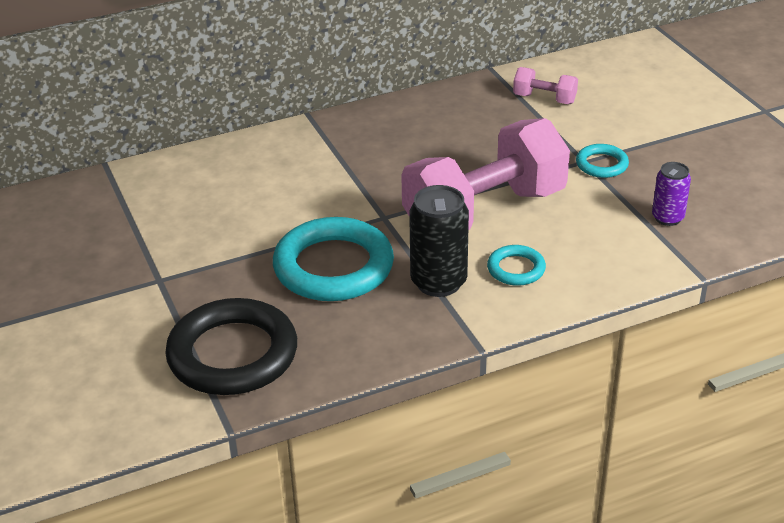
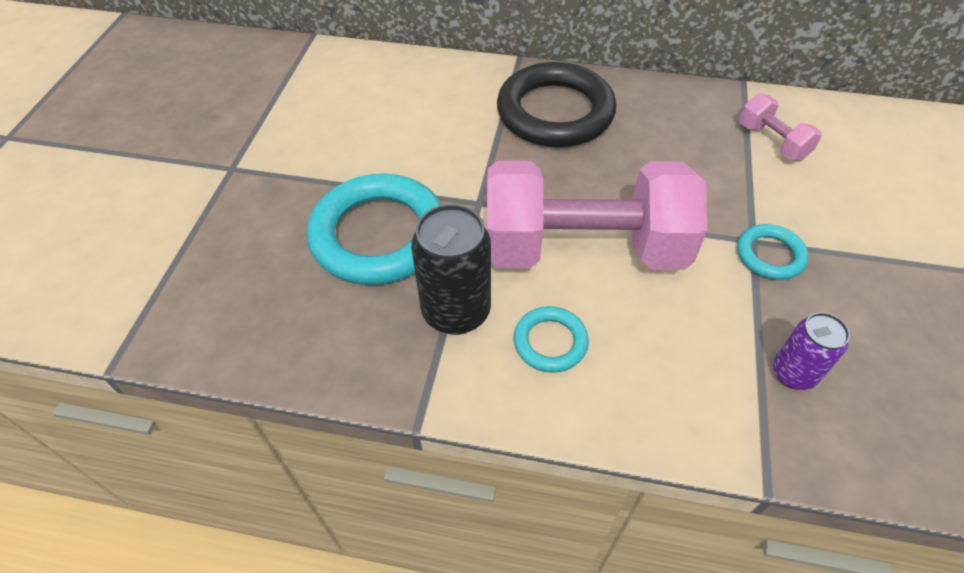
camera: 35 degrees right, 15 degrees up
black ring [165,298,297,395] -> black ring moved to [497,62,616,147]

